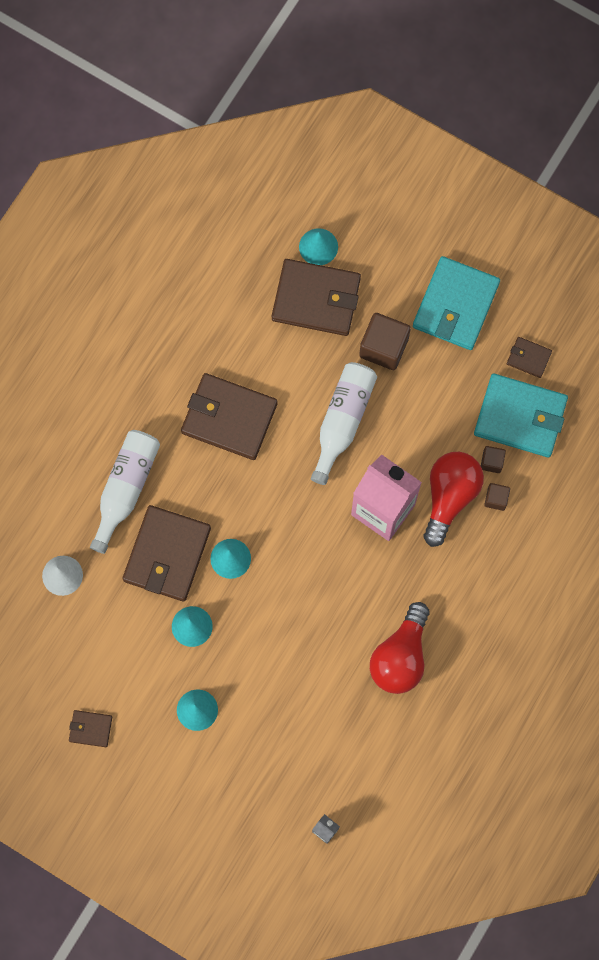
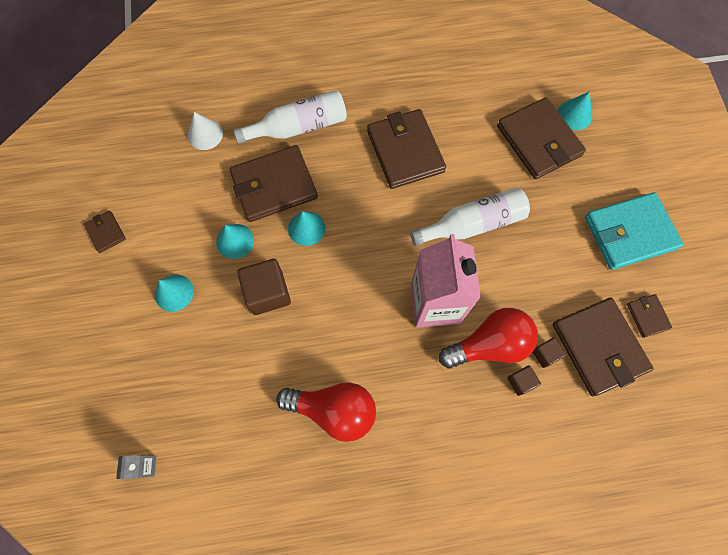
camera: 50 degrees right, 5 degrees down
brown cube [359,313,411,370] -> brown cube moved to [237,259,291,315]
red light bulb [370,602,429,694] -> red light bulb turned 150 degrees counterclockwise [276,382,376,442]
turquoise wallet [474,374,568,457] -> brown wallet [553,298,654,396]

